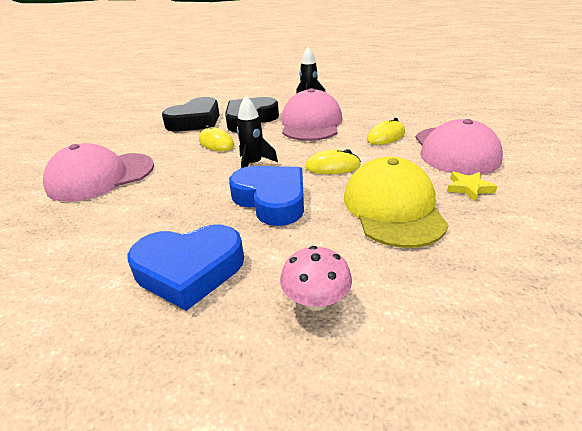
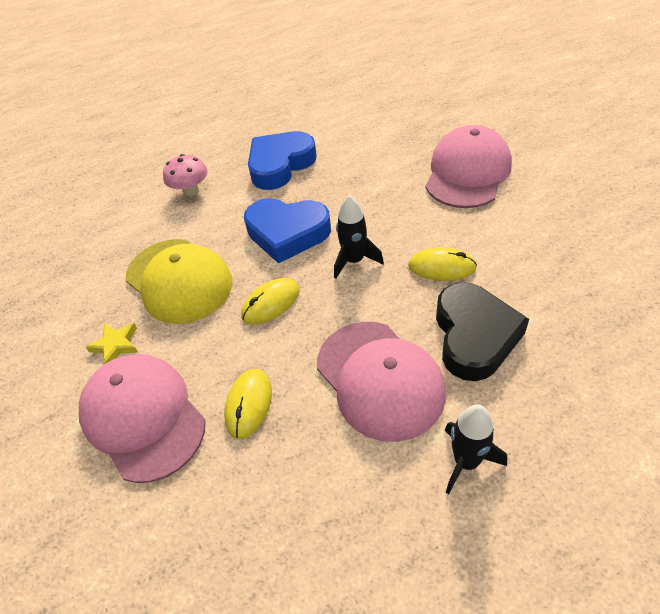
camera: 145 degrees right, 15 degrees up
black heart [162,97,220,131] -> none

